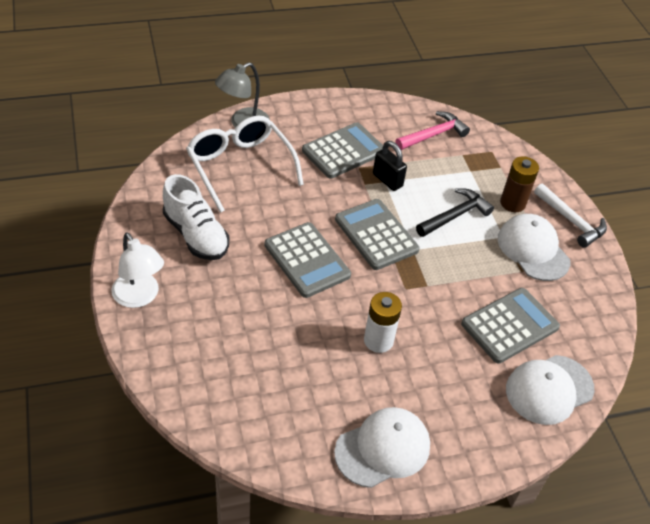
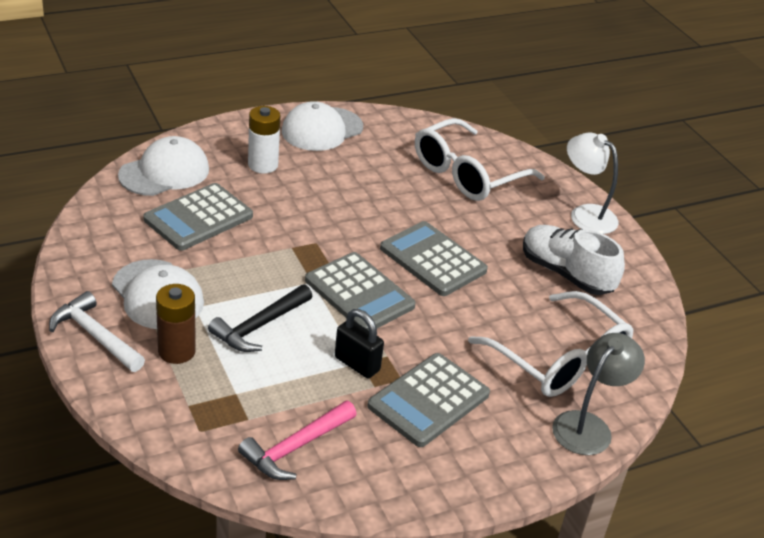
camera: 170 degrees right, 10 degrees down
white battery [364,292,402,353] -> white battery moved to [248,106,281,174]
none -> white glasses [415,118,545,201]

